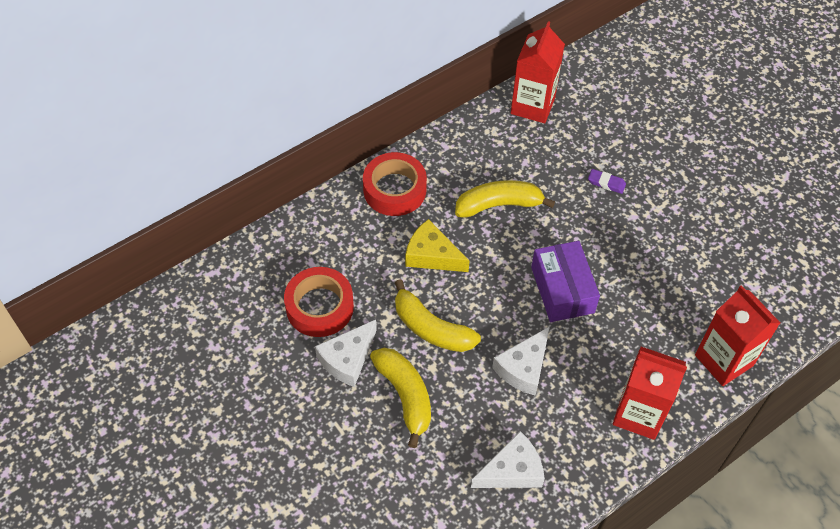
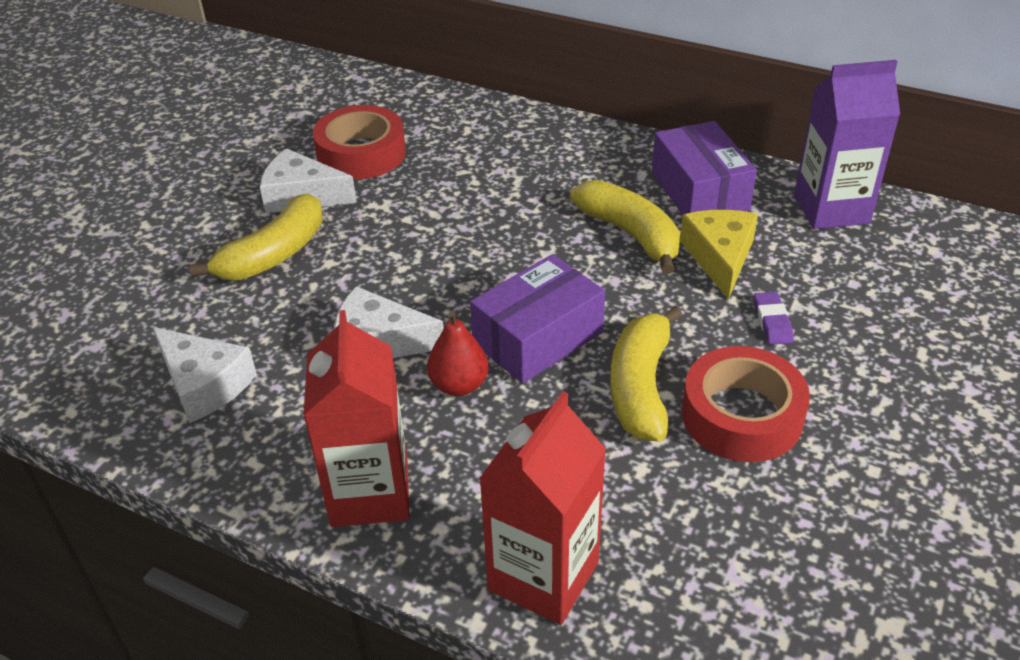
camera: 65 degrees right, 15 degrees down
red tape [363,152,427,216] -> red tape moved to [682,346,810,462]
yellow banana [395,279,481,352] -> yellow banana moved to [610,306,682,441]
yellow cheese [405,219,470,272] -> yellow cheese moved to [680,210,758,299]
red carton [511,21,565,123] -> purple carton [794,60,900,229]
none -> red pear [427,311,489,396]
none -> purple box [652,121,757,215]

